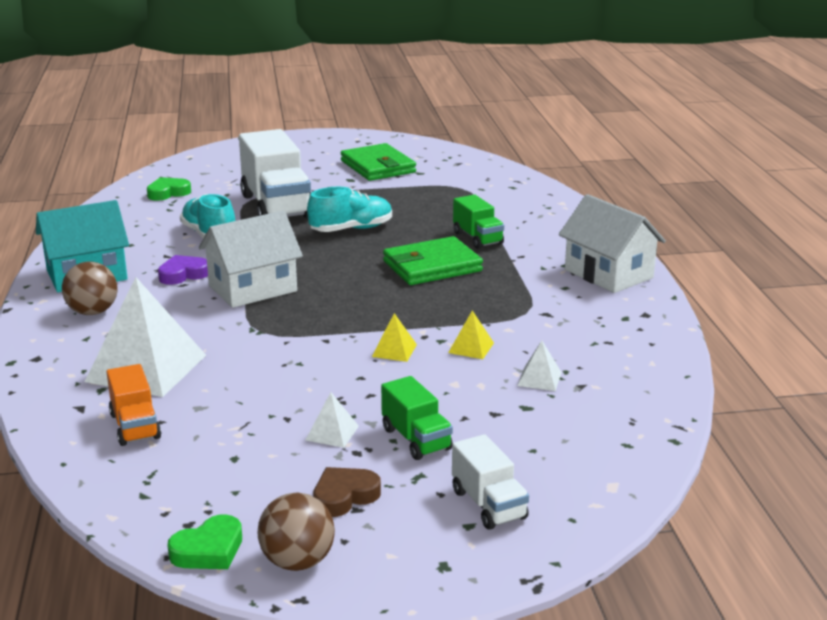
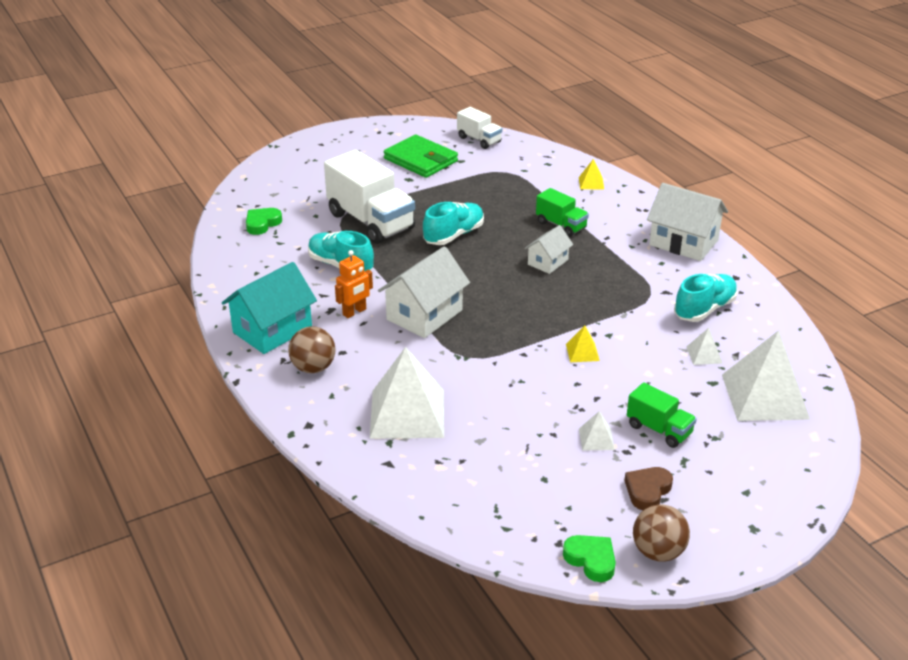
camera: 20 degrees left, 10 degrees up
orange truck [107,364,161,446] -> none
purple heart [158,255,208,285] -> orange robot [335,250,373,318]
green heart [167,514,242,569] -> green heart turned 75 degrees counterclockwise [563,535,616,582]
green wallet [383,236,483,285] -> white house [524,225,573,274]
yellow pyramid [448,310,494,359] -> yellow pyramid moved to [579,159,604,190]
white truck [452,434,529,530] -> white truck moved to [457,107,502,149]
none -> turquoise shoe [674,274,738,322]
none -> white pyramid [722,330,810,421]

